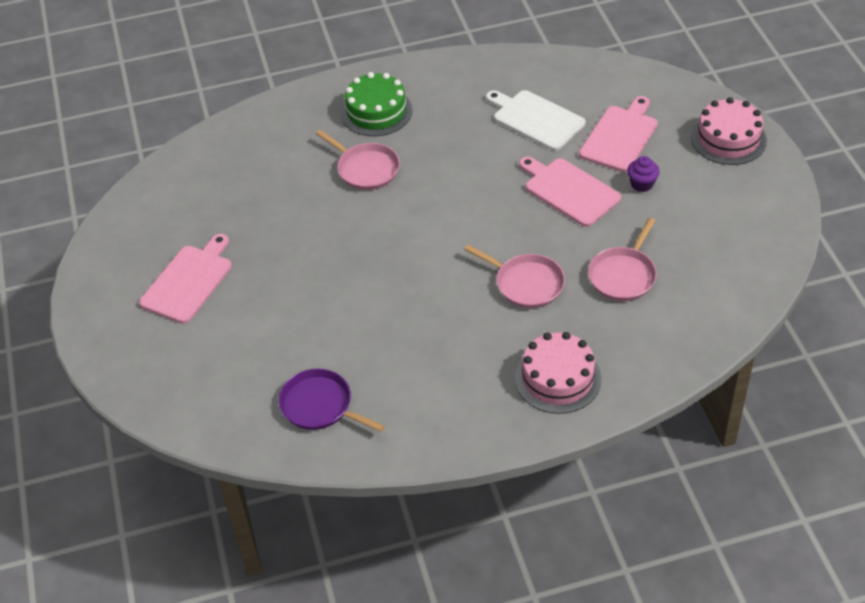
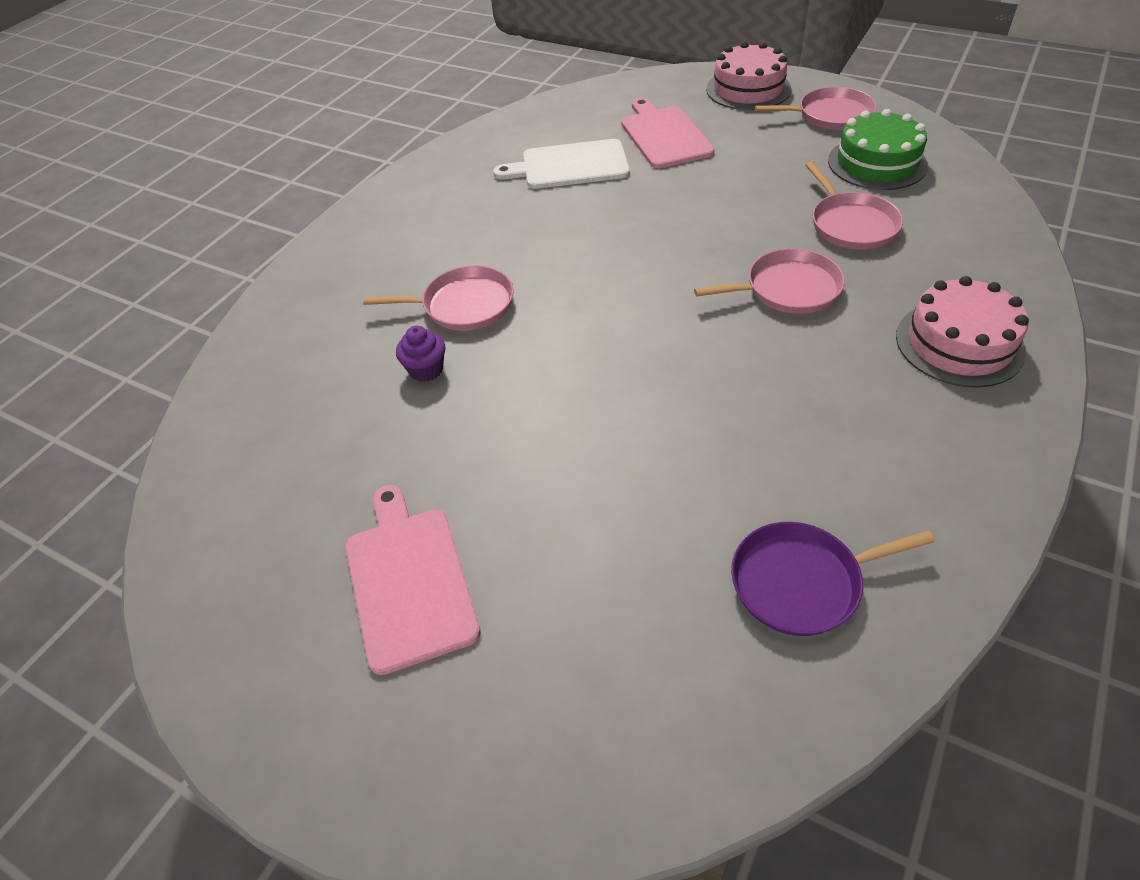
camera: 45 degrees left, 0 degrees up
green cake [341,72,413,136] -> green cake moved to [828,109,928,190]
pink cutting board [519,157,621,227] -> none
purple cupcake [627,156,660,192] -> purple cupcake moved to [396,326,445,382]
none -> pink pan [755,87,877,130]

